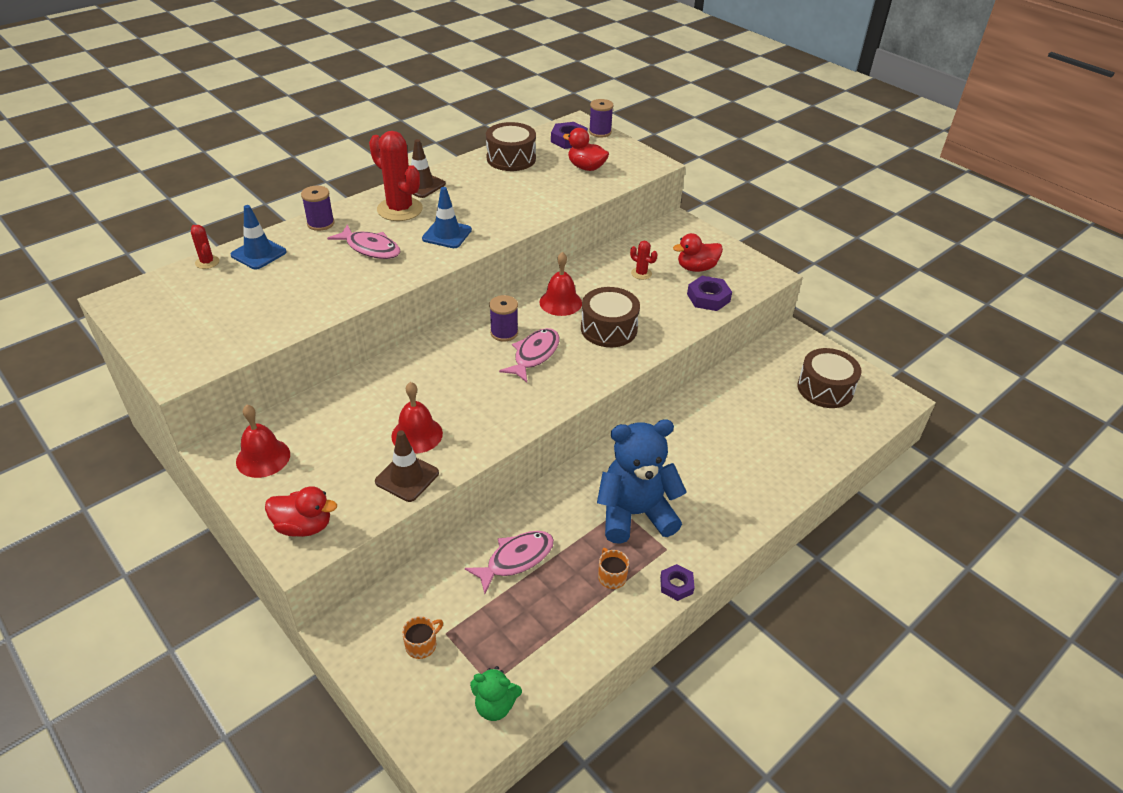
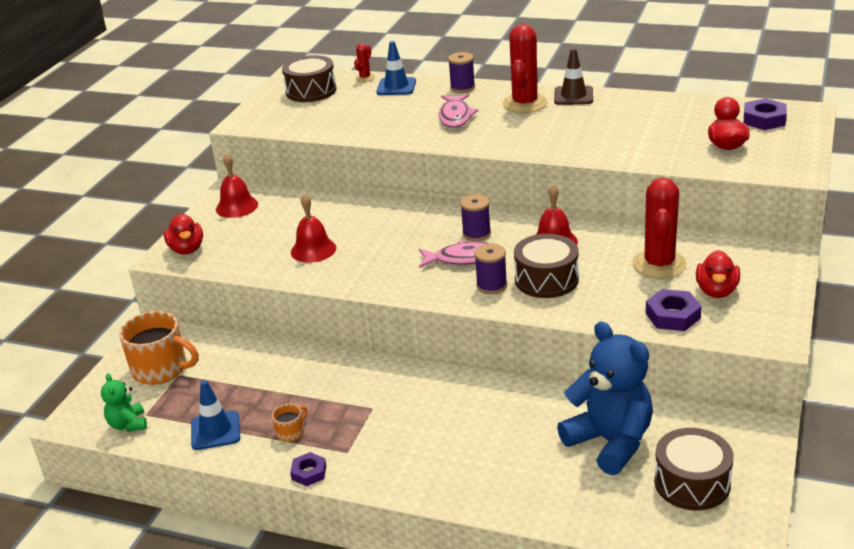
camera: 65 degrees right, 10 degrees down
brown traffic cone [375,430,439,502] -> none
orange mug [402,616,443,659] -> orange mug [119,311,199,385], size x2.13
blue traffic cone [422,187,472,248] -> blue traffic cone moved to [191,380,240,450]
pink fish [465,531,554,594] -> none
brown drum [486,122,536,171] -> brown drum moved to [282,55,336,102]
purple spool [589,99,614,138] -> purple spool moved to [474,243,507,294]
blue teddy bear [597,419,687,544] -> blue teddy bear moved to [557,322,653,475]
red cactus [630,241,657,280] -> red cactus [633,178,687,279], size x2.12
red duck [673,233,723,272] -> red duck turned 120 degrees counterclockwise [696,250,740,298]

